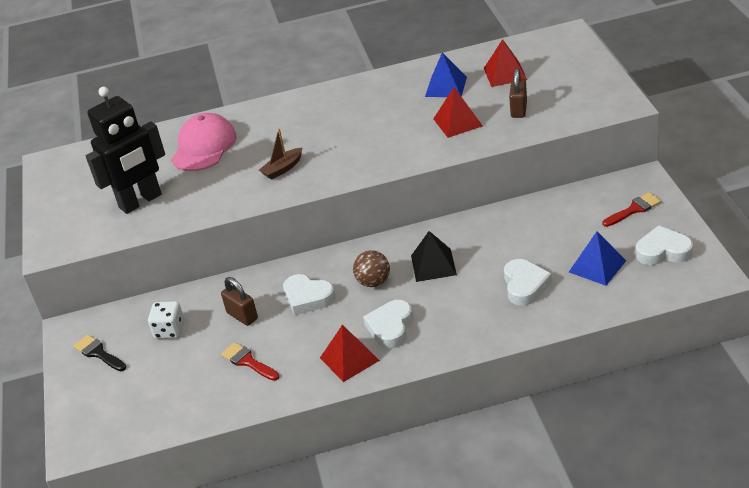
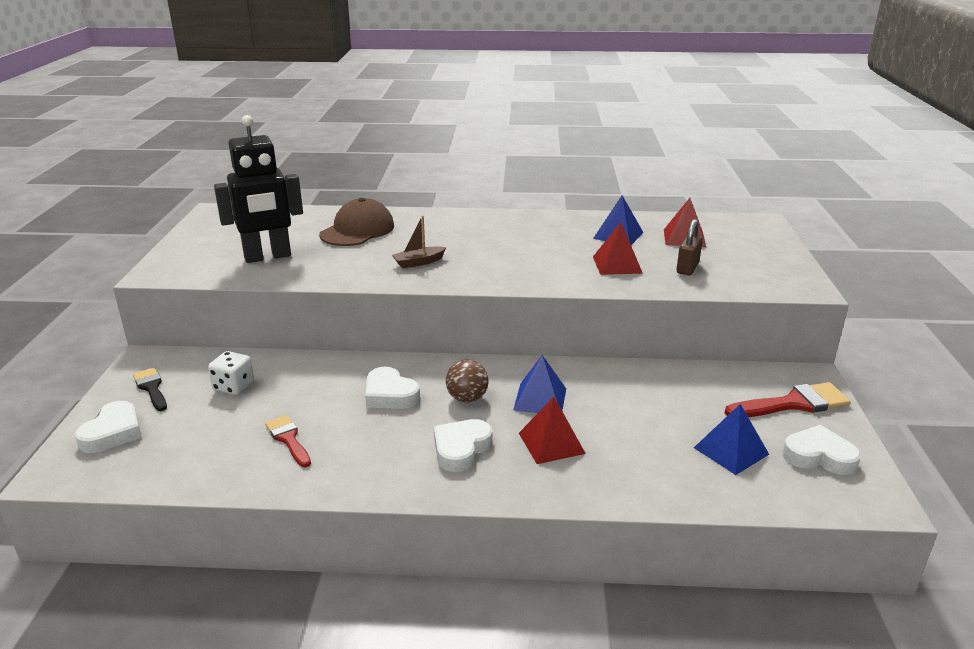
camera: 10 degrees right, 10 degrees down
pink cap [171,113,237,171] -> brown cap [319,198,394,246]
brown padlock [221,277,258,326] -> none
red pyramid [320,325,380,382] -> red pyramid moved to [519,397,586,464]
black pyramid [411,231,457,282] -> blue pyramid [513,355,566,413]
white heart [504,259,552,306] -> white heart moved to [75,401,142,453]
red brush [603,192,662,227] -> red brush [725,382,851,417], size x1.59

